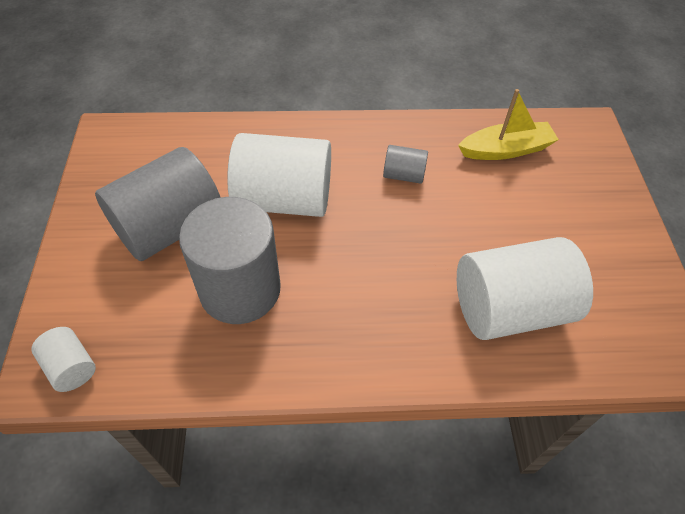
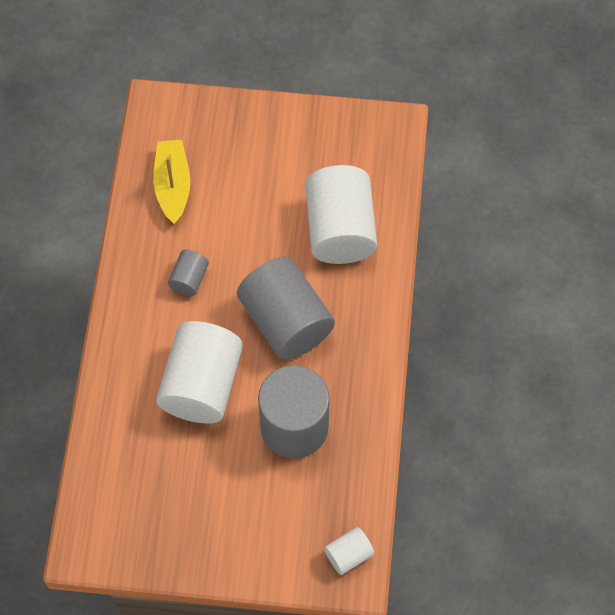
camera: 80 degrees left, 10 degrees up
grey cylinder [95,147,221,261] -> grey cylinder moved to [237,256,335,360]

